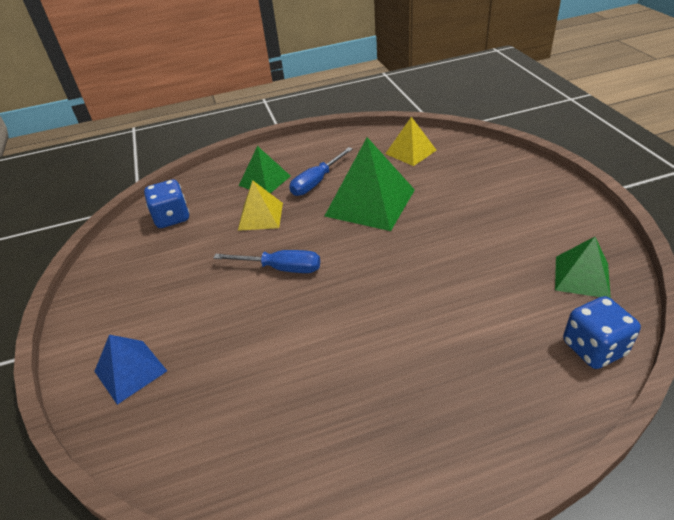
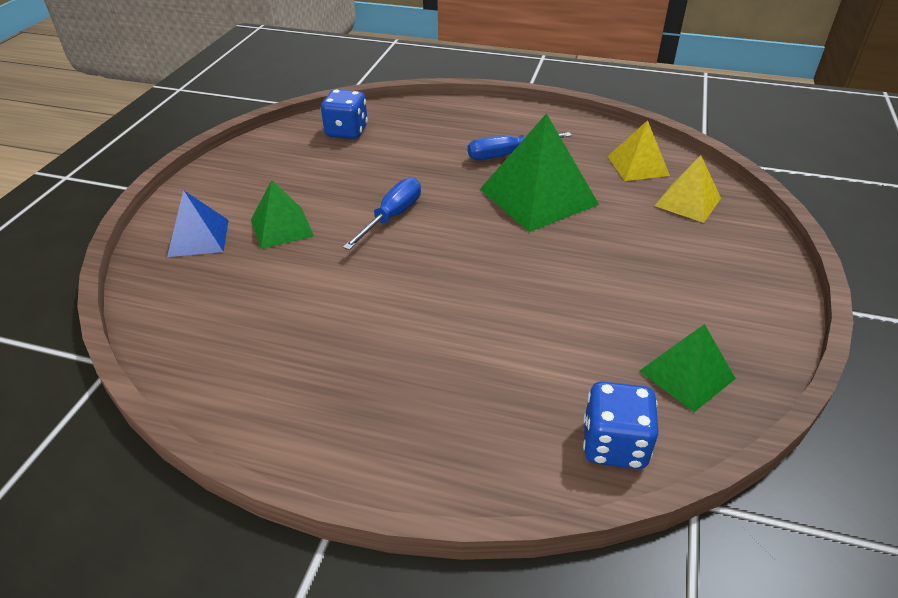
camera: 30 degrees right, 0 degrees up
blue screwdriver [213,250,320,273] -> blue screwdriver turned 105 degrees counterclockwise [343,177,421,250]
yellow pyramid [238,180,283,231] -> yellow pyramid moved to [654,155,721,223]
green pyramid [239,146,290,193] -> green pyramid moved to [251,180,314,249]

